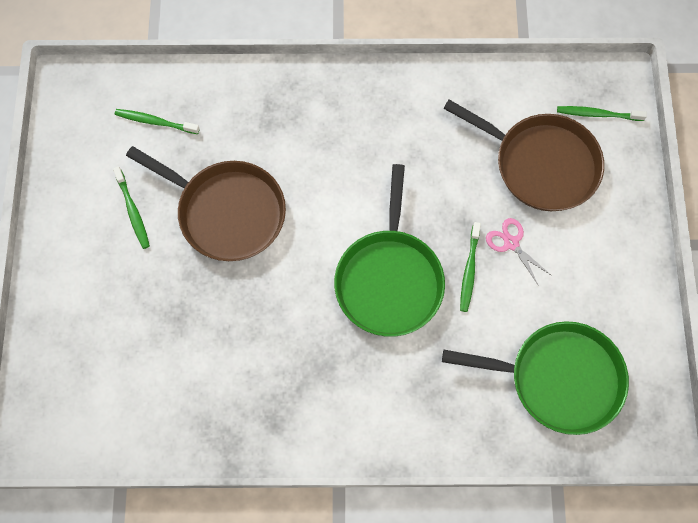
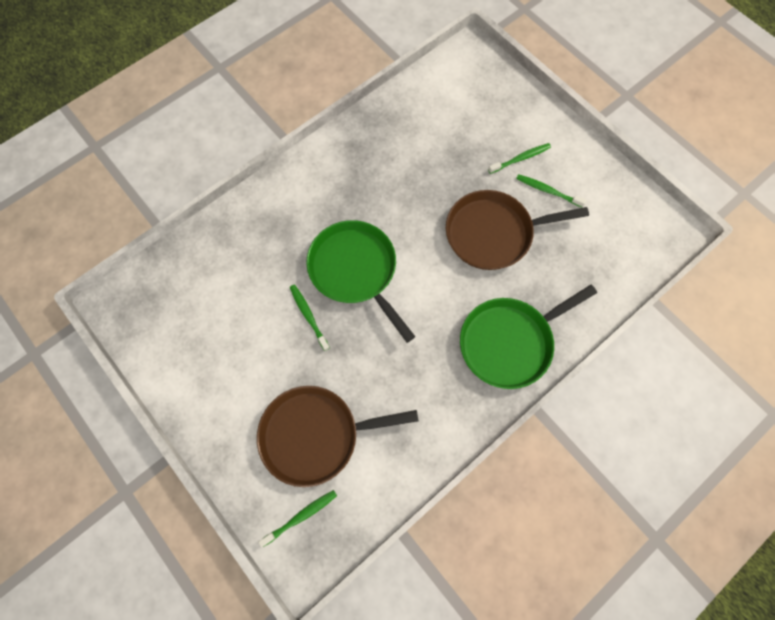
camera: 140 degrees right, 0 degrees up
green toothbrush [115,109,200,134] -> green toothbrush moved to [488,143,551,174]
green pan [442,321,629,435] -> green pan moved to [460,285,597,389]
pink scissors [486,218,552,286] -> none

